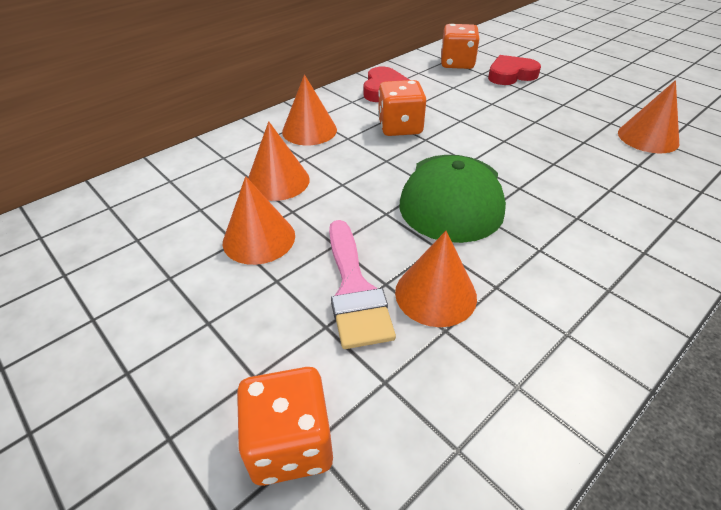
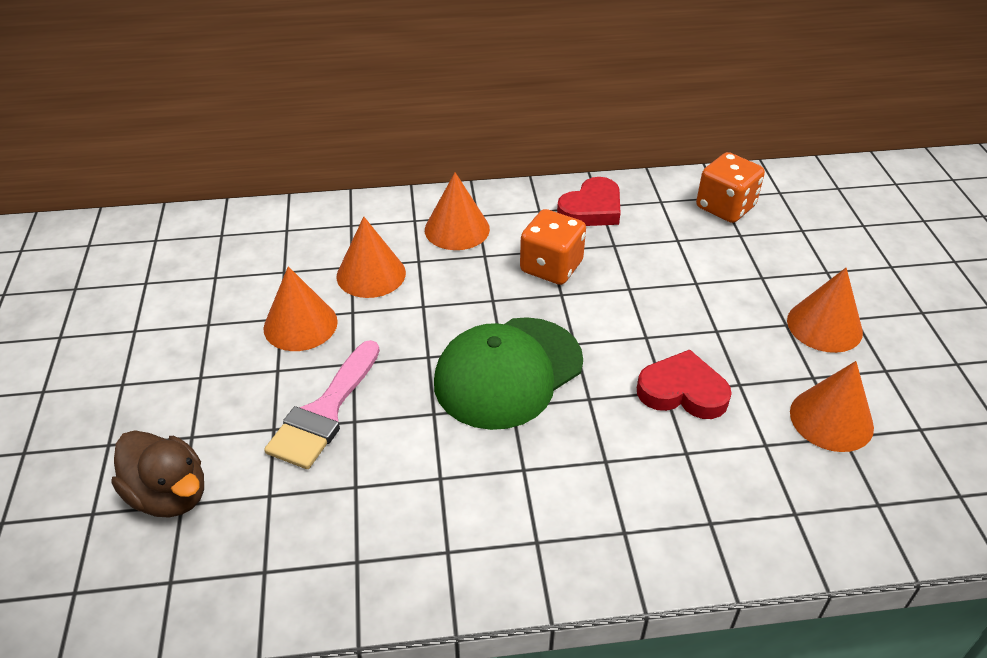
camera: 35 degrees right, 0 degrees up
orange dice [237,367,333,486] -> brown duck [111,430,204,518]
orange cone [395,231,477,327] -> orange cone moved to [787,268,863,353]
red heart [488,55,541,85] -> red heart moved to [637,350,732,419]

